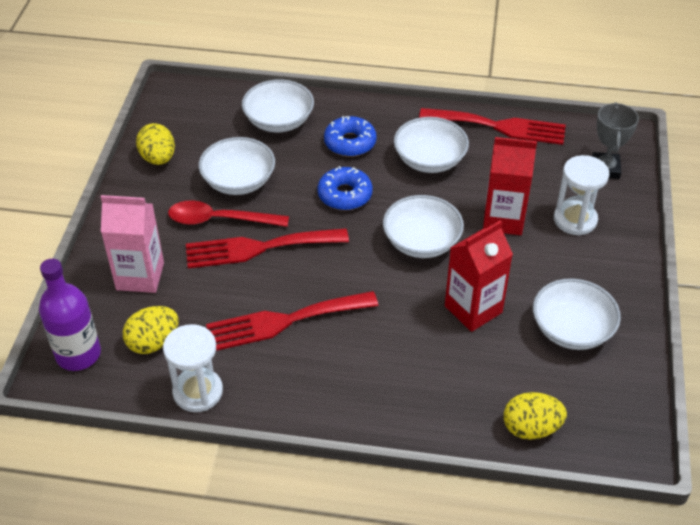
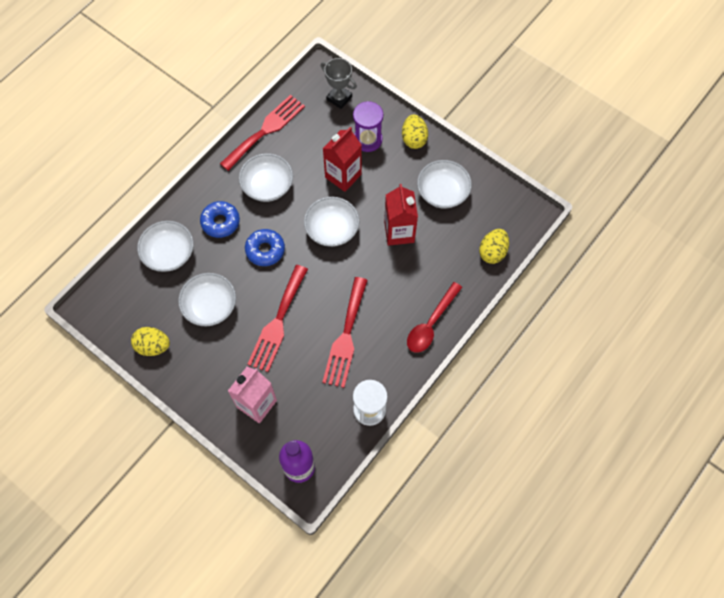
camera: 60 degrees left, 20 degrees up
yellow egg [123,306,178,354] -> yellow egg moved to [402,115,428,149]
red spoon [168,200,289,227] -> red spoon moved to [407,282,462,353]
white hourglass [554,155,609,236] -> purple hourglass [353,101,383,152]

